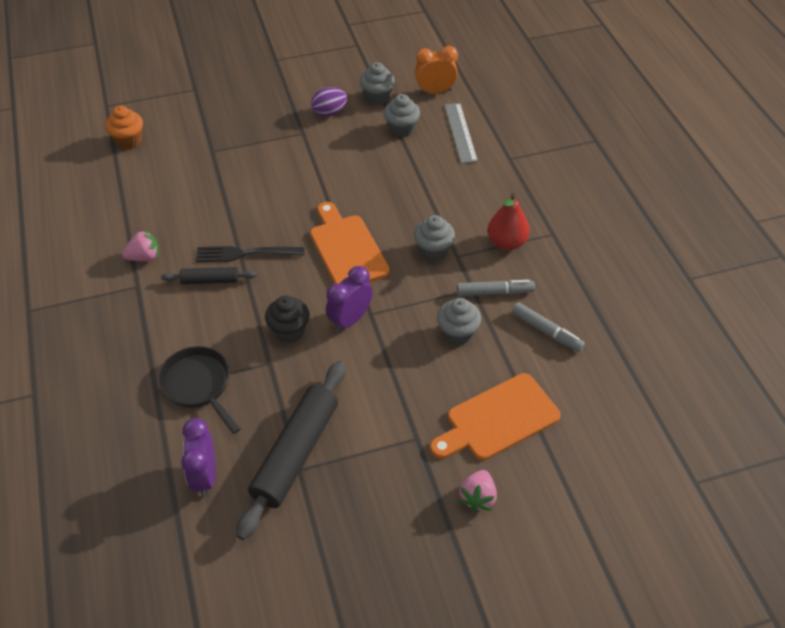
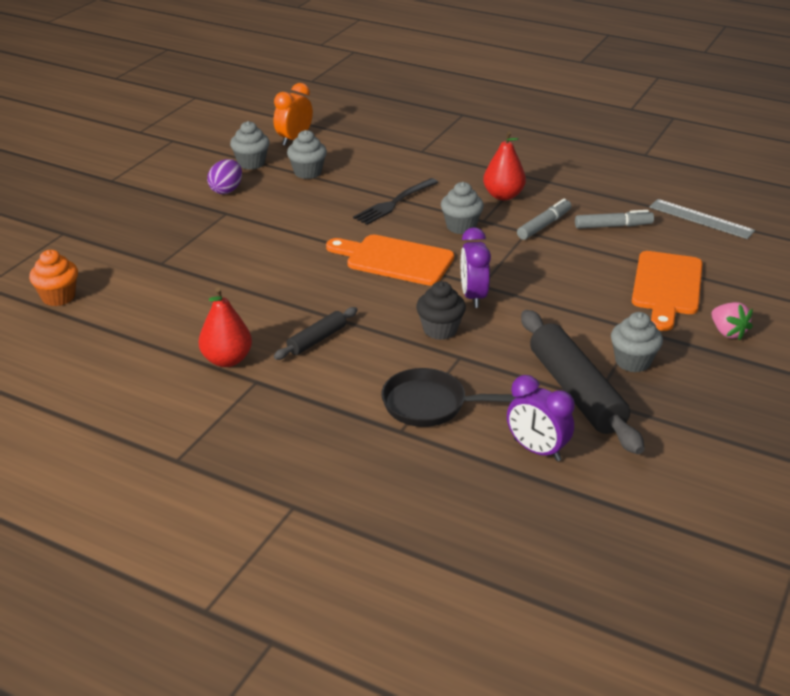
camera: 45 degrees left, 15 degrees down
pink strawberry [122,229,159,261] -> red pear [199,287,252,367]
black fork [196,246,305,262] -> black fork moved to [353,178,439,225]
grey cupcake [437,298,481,345] -> grey cupcake moved to [611,312,663,372]
grey ruler [444,103,478,164] -> grey ruler moved to [649,199,755,239]

